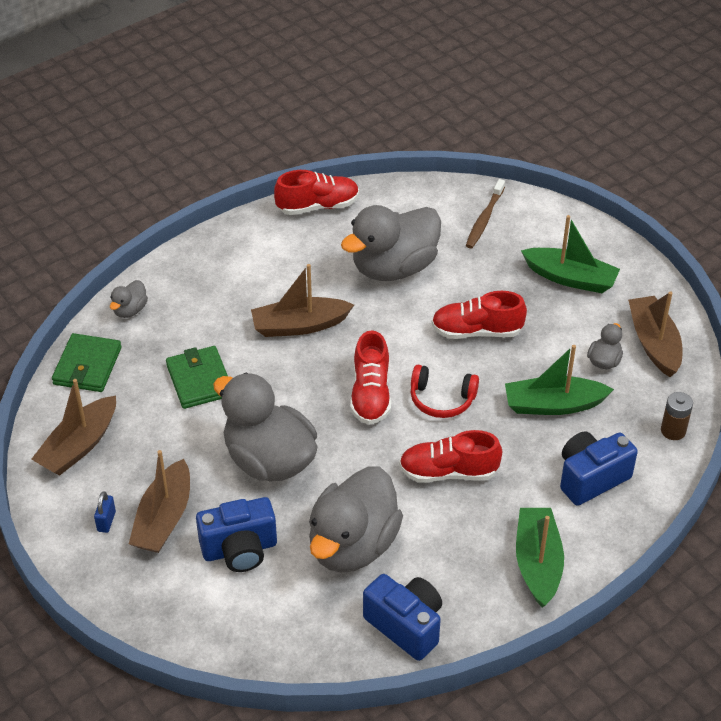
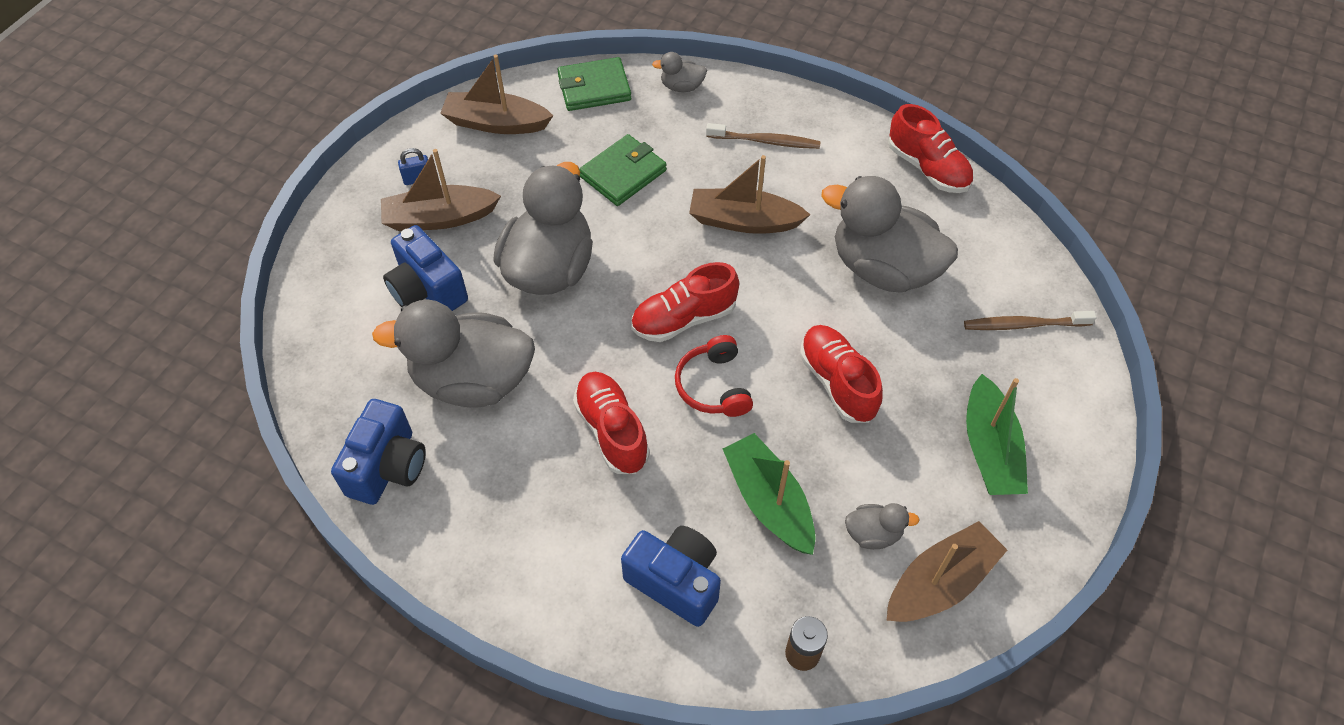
camera: 65 degrees right, 10 degrees up
brown boat [251,264,354,337] -> brown boat turned 45 degrees counterclockwise [689,155,810,234]
green boat [516,508,564,608] -> none
none -> brown toothbrush [706,123,821,149]

